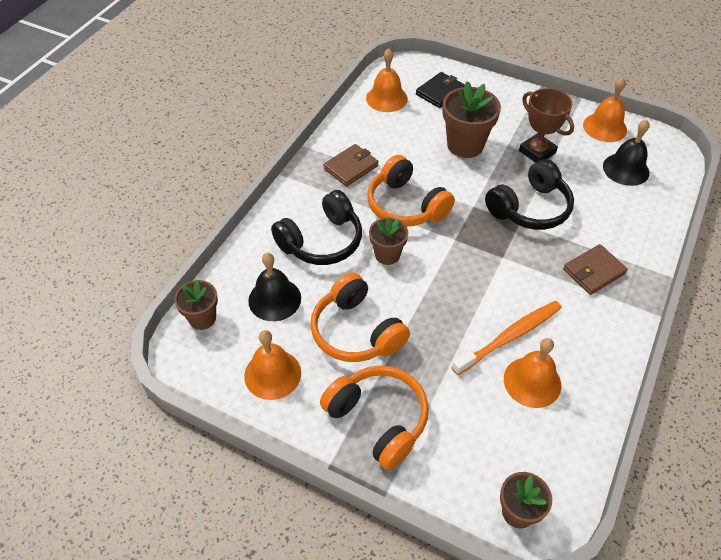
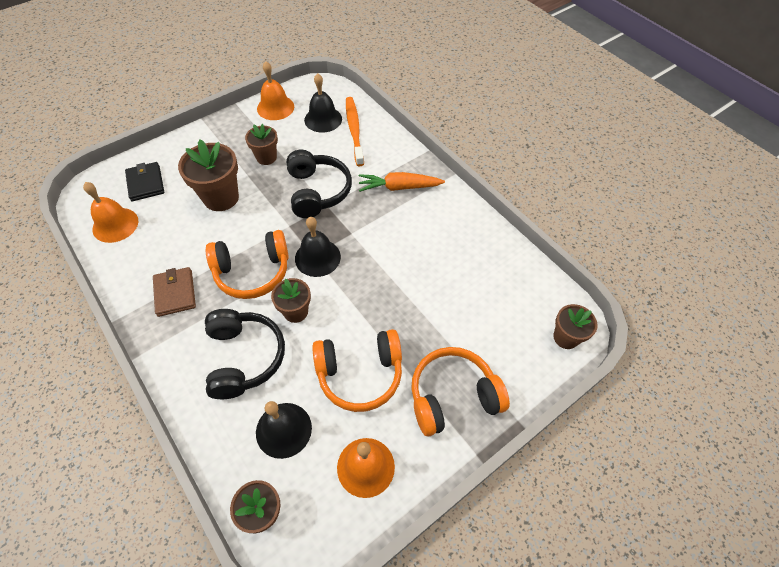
camera: 65 degrees left, 5 degrees up
orange toothbrush [451,301,562,375] -> orange toothbrush moved to [346,97,364,166]
orange bell [504,338,561,408] -> none
brown trophy [519,88,574,163] -> brown flower pot [245,124,278,165]
brown wallet [563,244,628,295] -> orange carrot [359,172,445,192]
none -> black bell [295,217,341,277]

